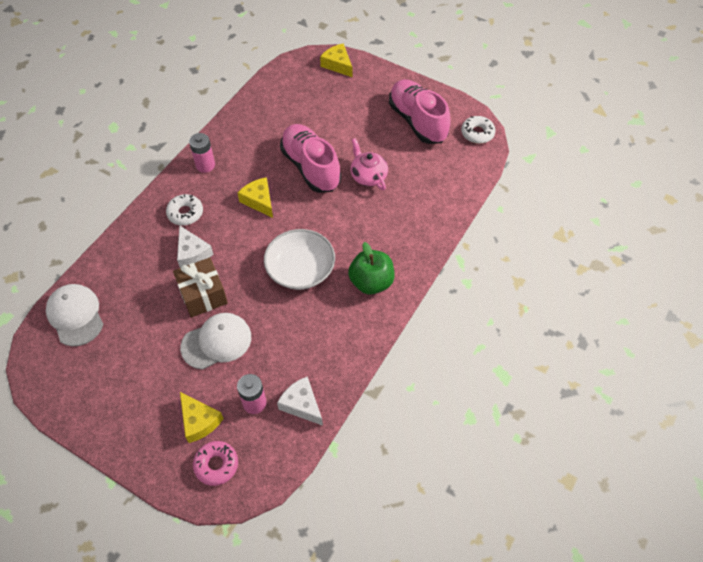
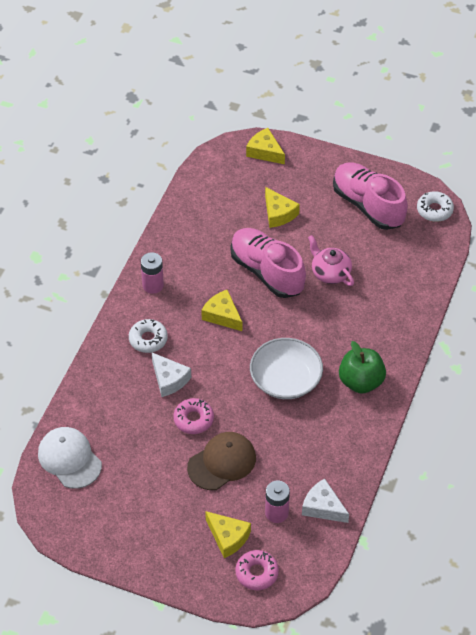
camera: 10 degrees left, 5 degrees down
brown gift [173,257,228,317] -> pink donut [173,398,214,434]
white cap [180,313,251,370] -> brown cap [187,432,256,490]
none -> yellow cheese [265,187,300,228]

